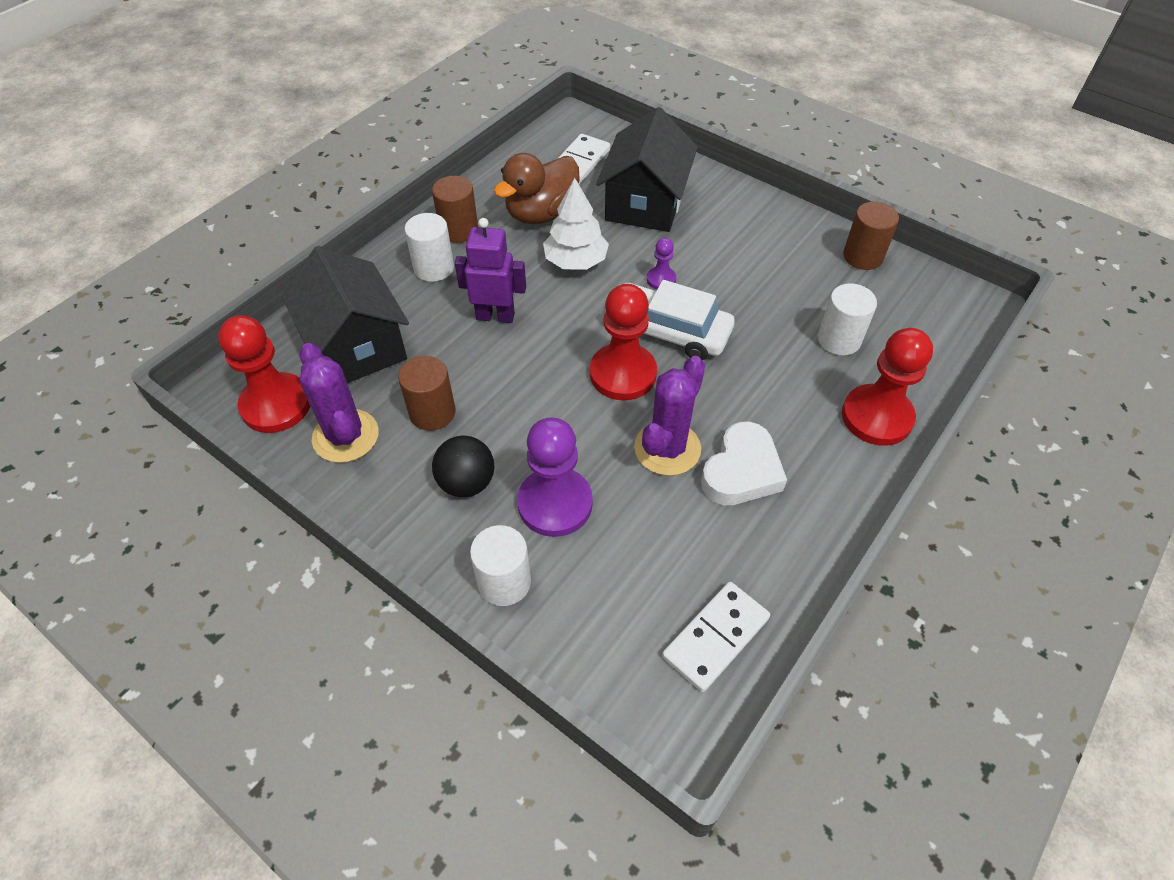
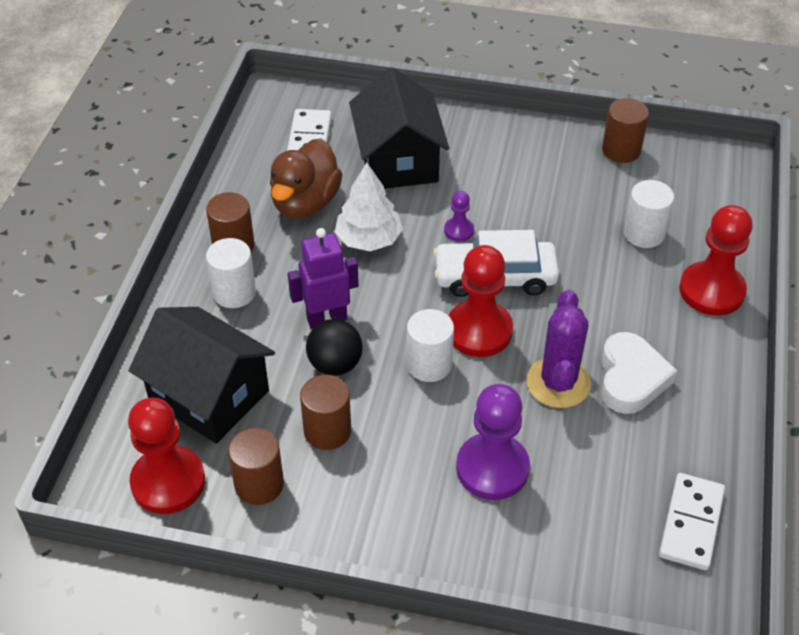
camera: 25 degrees left, 5 degrees down
purple cactus [300,343,379,463] -> brown cylinder [228,428,284,505]
black ball [432,436,494,497] -> black ball moved to [306,319,363,376]
white cylinder [470,525,531,606] -> white cylinder moved to [407,309,454,382]

